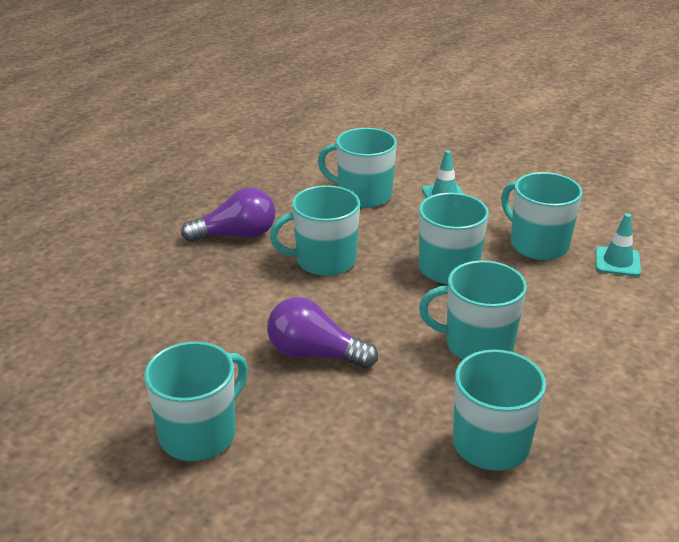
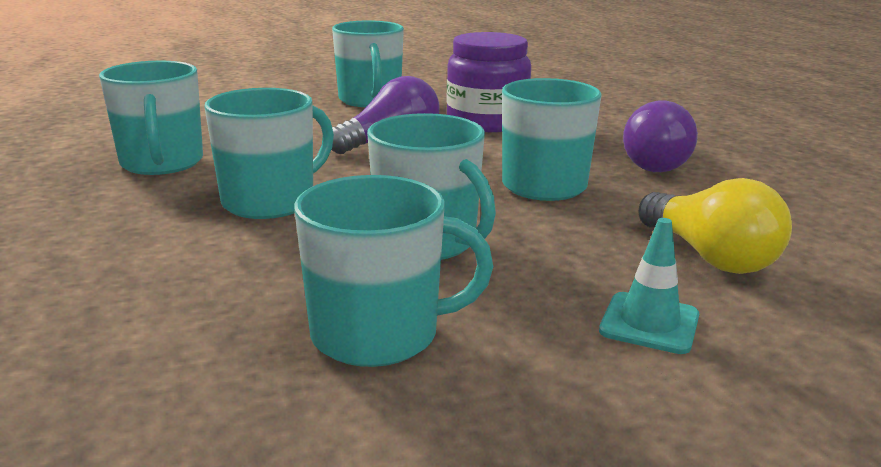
camera: 125 degrees right, 10 degrees down
turquoise mug [318,128,397,208] -> yellow light bulb [638,178,792,274]
turquoise traffic cone [596,213,641,276] -> none
none -> purple jar [446,32,531,132]

